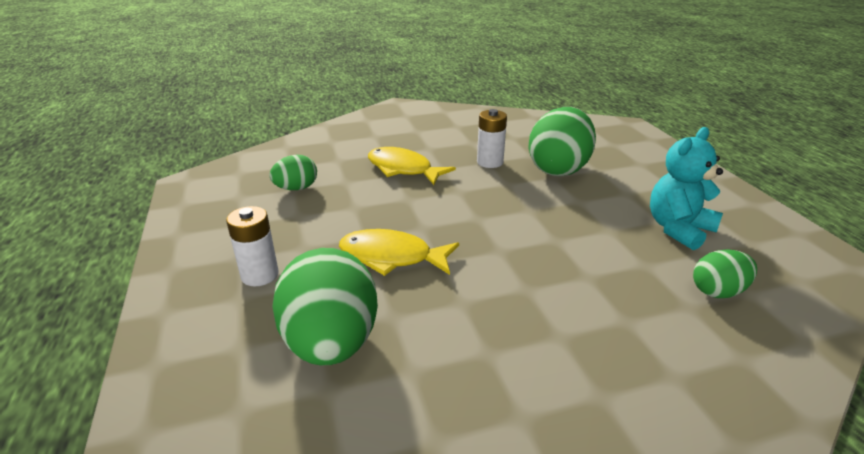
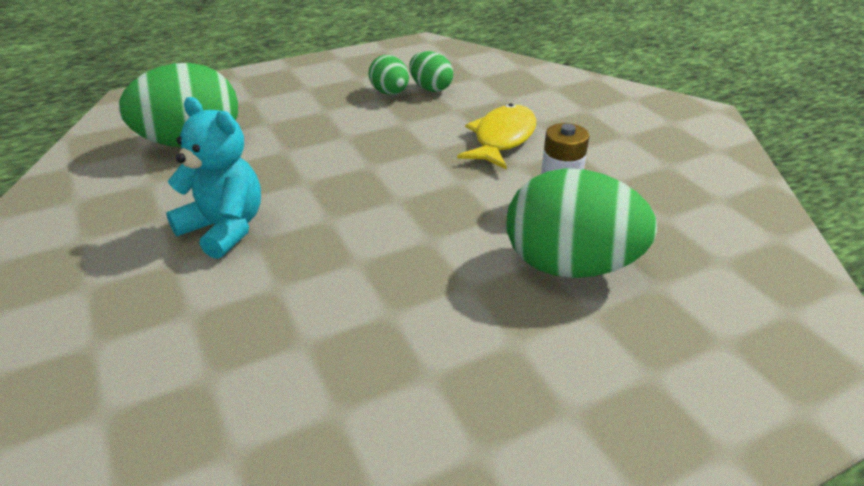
camera: 80 degrees right, 5 degrees up
white battery [226,206,279,286] -> none
yellow fish [339,229,459,276] -> none
turquoise teddy bear [650,127,723,250] -> turquoise teddy bear moved to [166,97,261,259]
green egg [693,249,757,298] -> green egg moved to [368,55,409,95]

